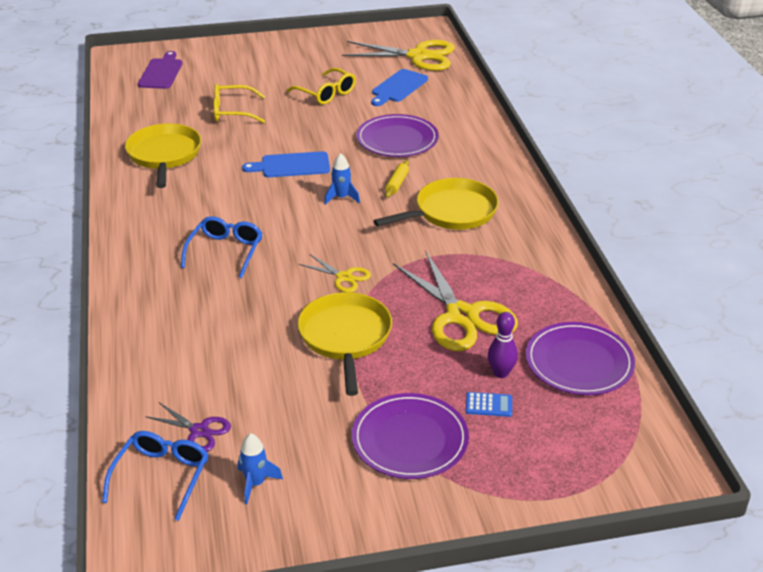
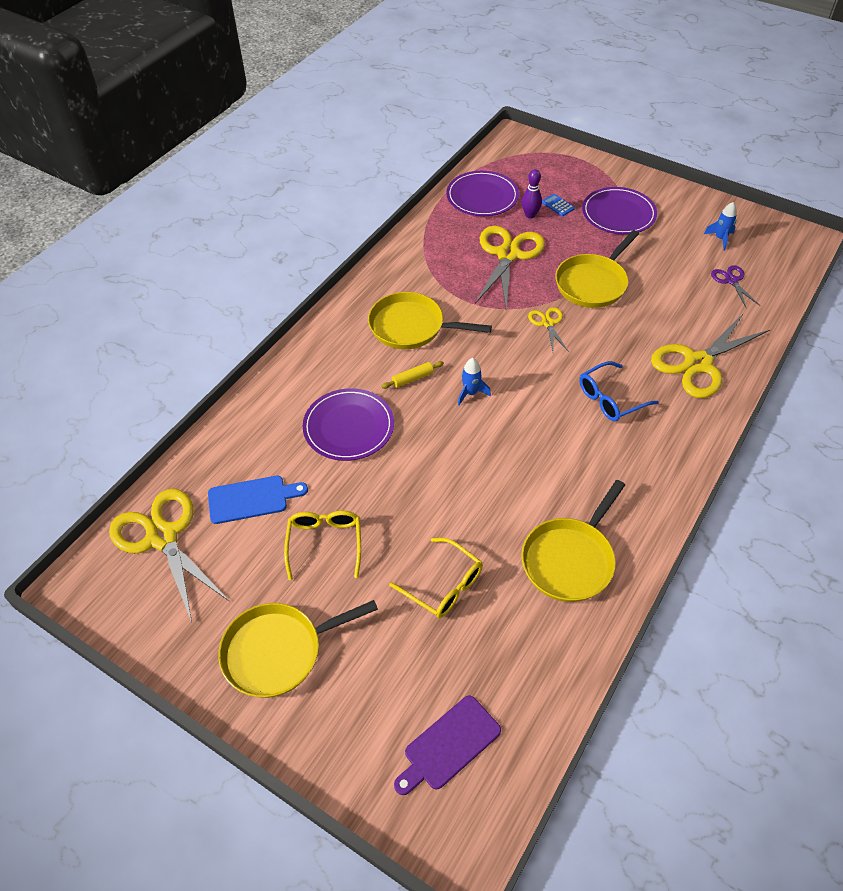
camera: 135 degrees left, 15 degrees up
blue glasses [102,431,209,521] -> none
blue cutting board [242,151,330,177] -> none
none -> yellow pan [218,600,378,698]
none -> yellow scissors [651,313,771,398]

